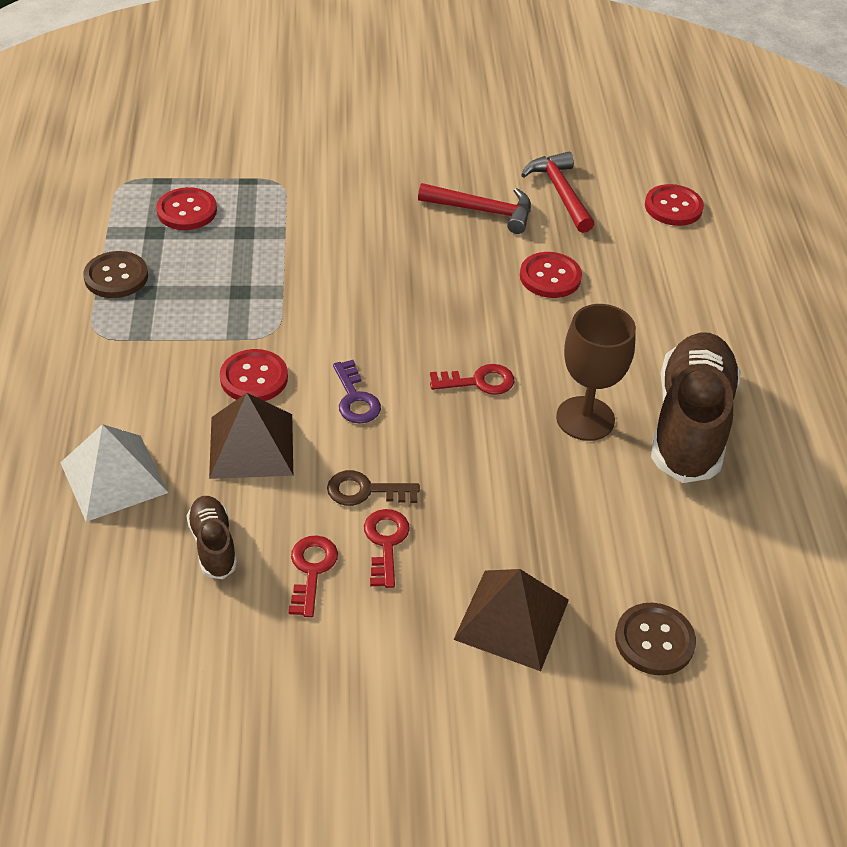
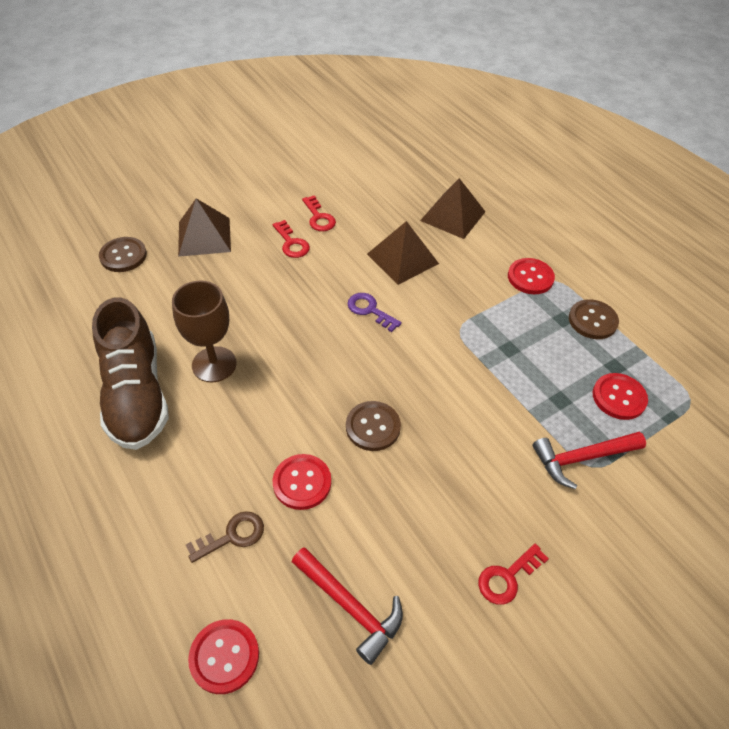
camera: 150 degrees right, 5 degrees up
white pyramid [60,424,169,522] -> brown pyramid [420,178,486,239]
brown shoe [186,496,237,579] -> none
red button [220,349,288,401] -> red button moved to [508,258,555,294]
brown key [327,470,420,506] -> brown key moved to [186,511,264,563]
red hammer [418,183,531,234] -> red hammer moved to [533,432,646,489]
red key [430,364,515,395] -> red key moved to [478,543,549,605]
none -> brown button [346,401,401,451]

